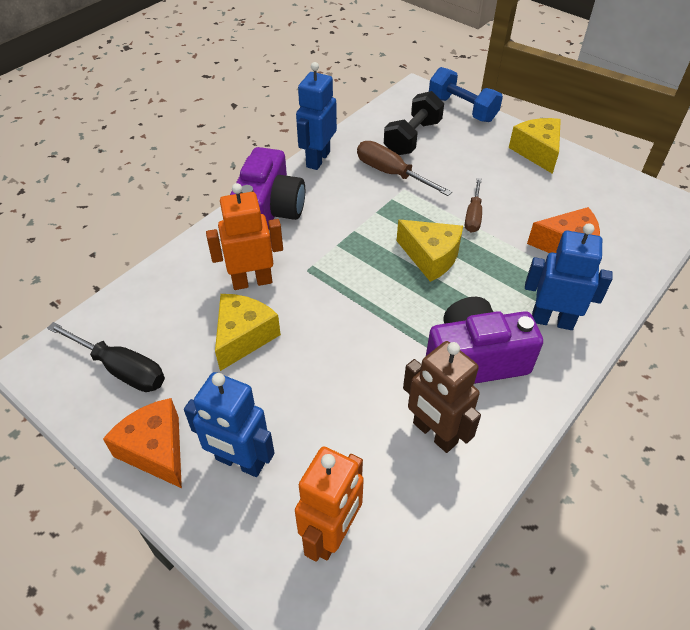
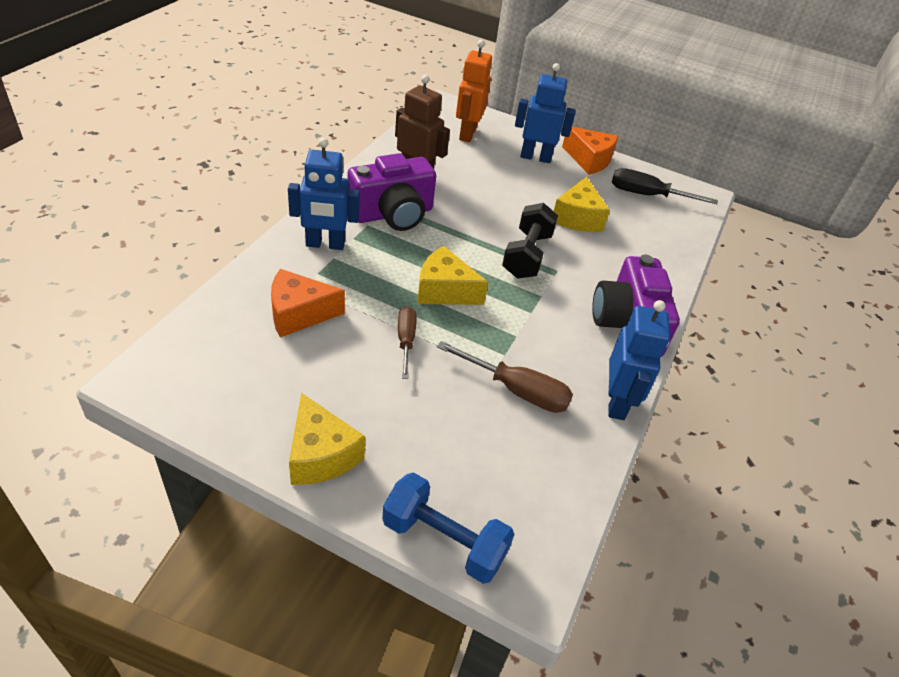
camera: 160 degrees right, 5 degrees down
orange robot [206,183,283,290] -> none
black dumbbell [384,91,444,155] -> black dumbbell moved to [502,203,558,279]

